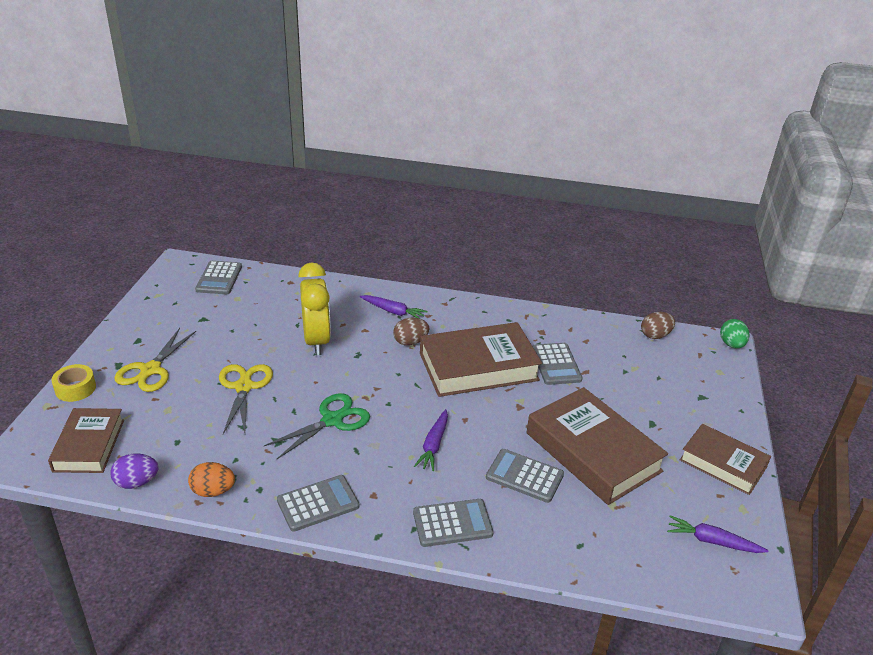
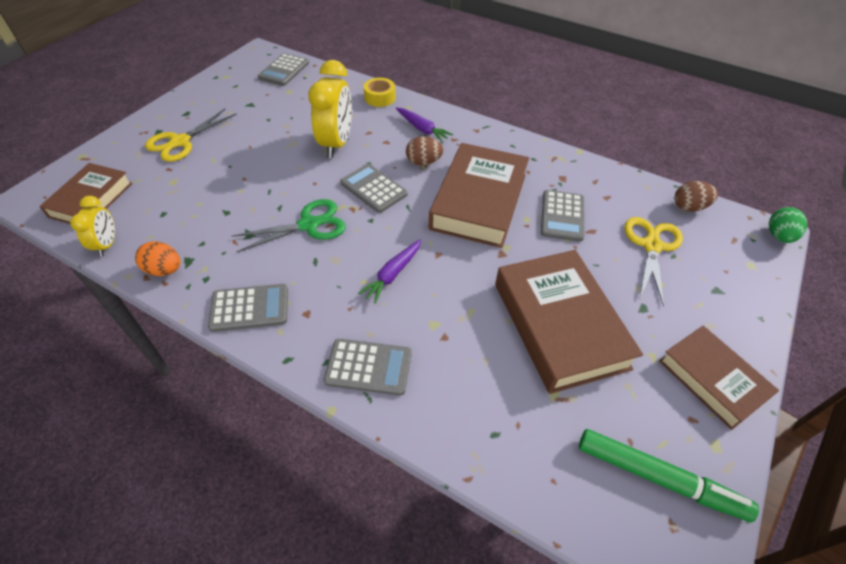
camera: 20 degrees right, 15 degrees up
yellow tape [52,364,96,402] -> yellow tape moved to [364,78,396,107]
purple egg [110,454,159,489] -> yellow clock [70,196,115,257]
yellow scissors [219,364,273,434] -> yellow scissors moved to [624,217,683,306]
brown book [420,322,542,397] -> brown book turned 75 degrees counterclockwise [429,143,529,248]
grey calculator [486,449,564,503] -> grey calculator moved to [340,164,408,213]
purple carrot [667,515,769,553] -> green marker [579,429,759,522]

